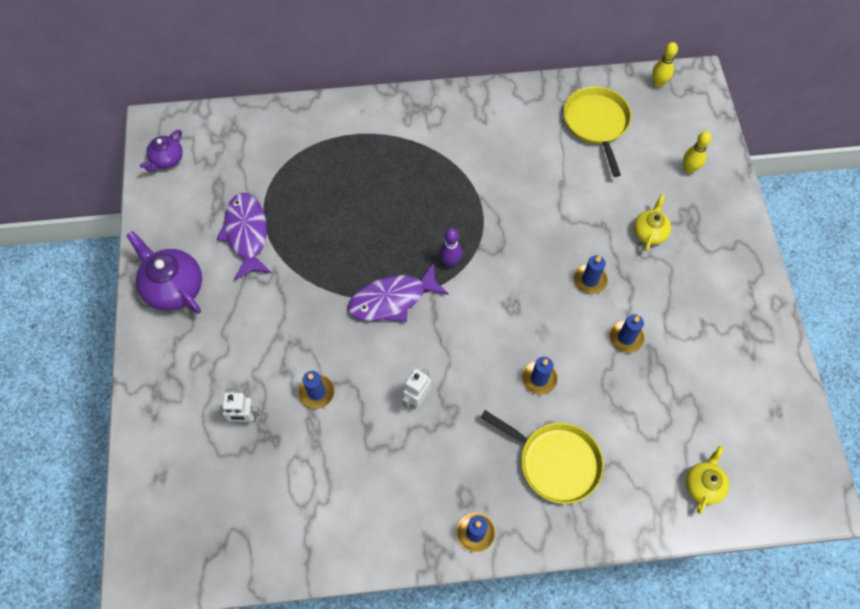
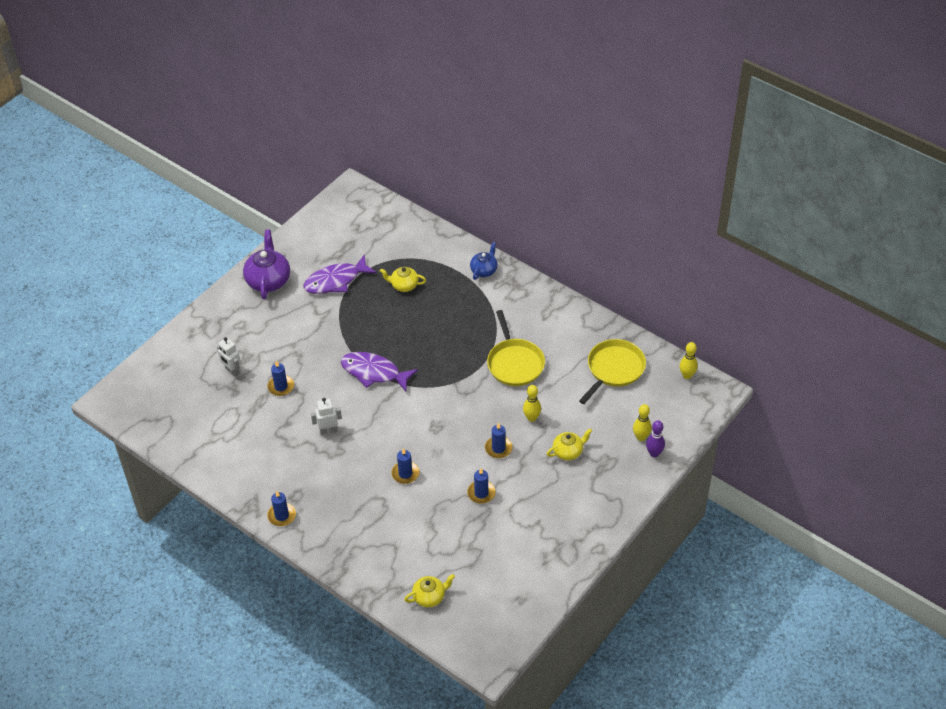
camera: 45 degrees right, 15 degrees down
purple teapot [140,130,183,172] -> none
purple fish [217,193,272,280] -> purple fish turned 150 degrees counterclockwise [303,254,377,294]
purple bowling pin [439,228,462,267] -> purple bowling pin moved to [646,420,665,457]
yellow pan [481,410,604,504] -> yellow pan moved to [487,310,545,386]
none -> yellow teapot [380,267,426,292]
none -> blue teapot [470,242,498,280]
none -> yellow bowling pin [523,385,541,422]

